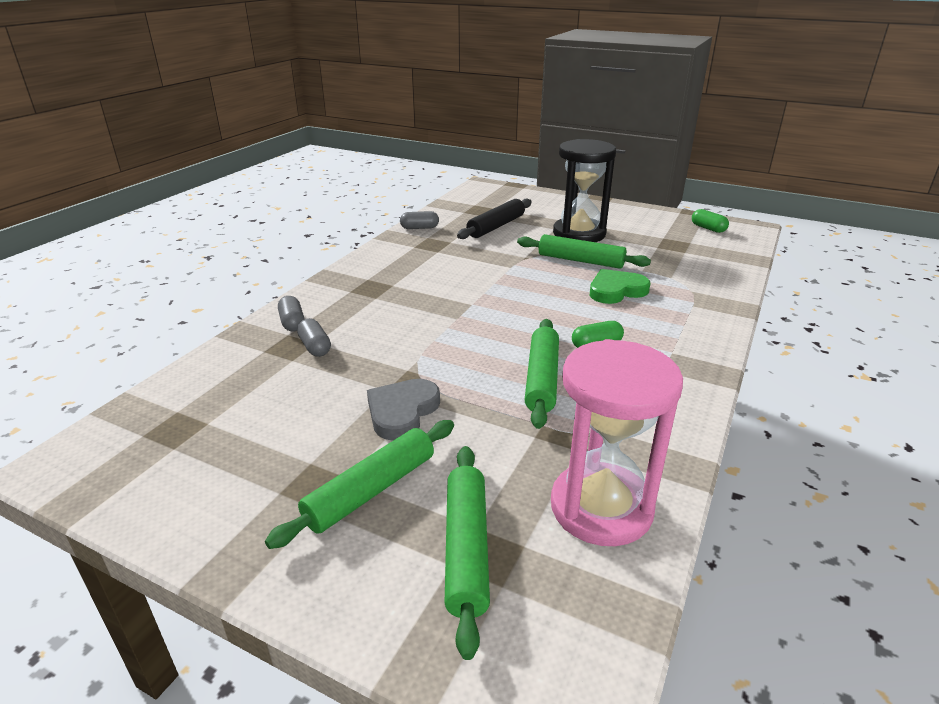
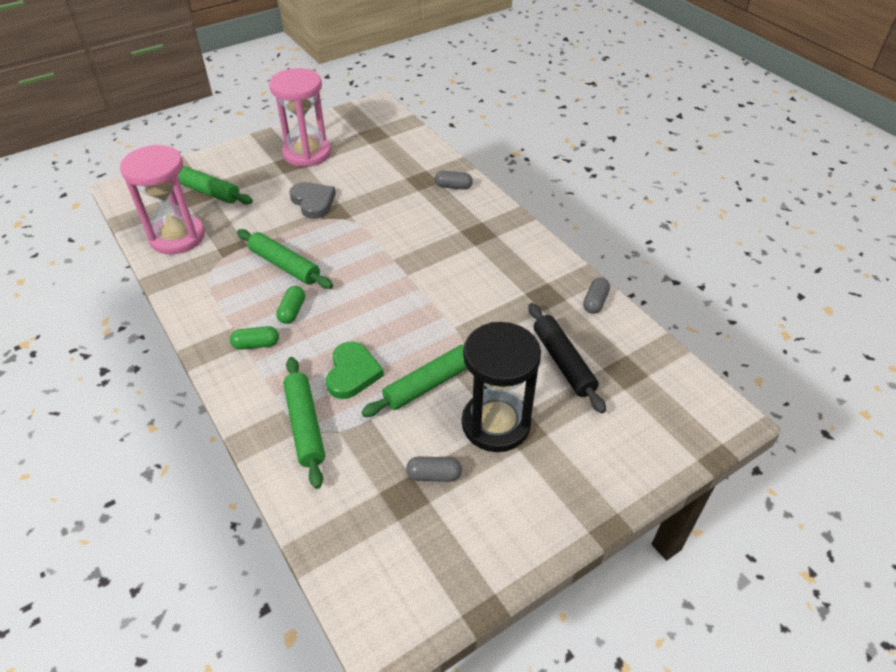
camera: 120 degrees right, 15 degrees up
green rolling pin [265,420,454,549] -> green rolling pin moved to [283,357,325,489]
grey capsule [297,318,331,357] -> grey capsule moved to [406,457,462,482]
green capsule [692,209,729,233] -> green capsule moved to [230,326,279,350]
none -> pink hourglass [269,68,331,167]

